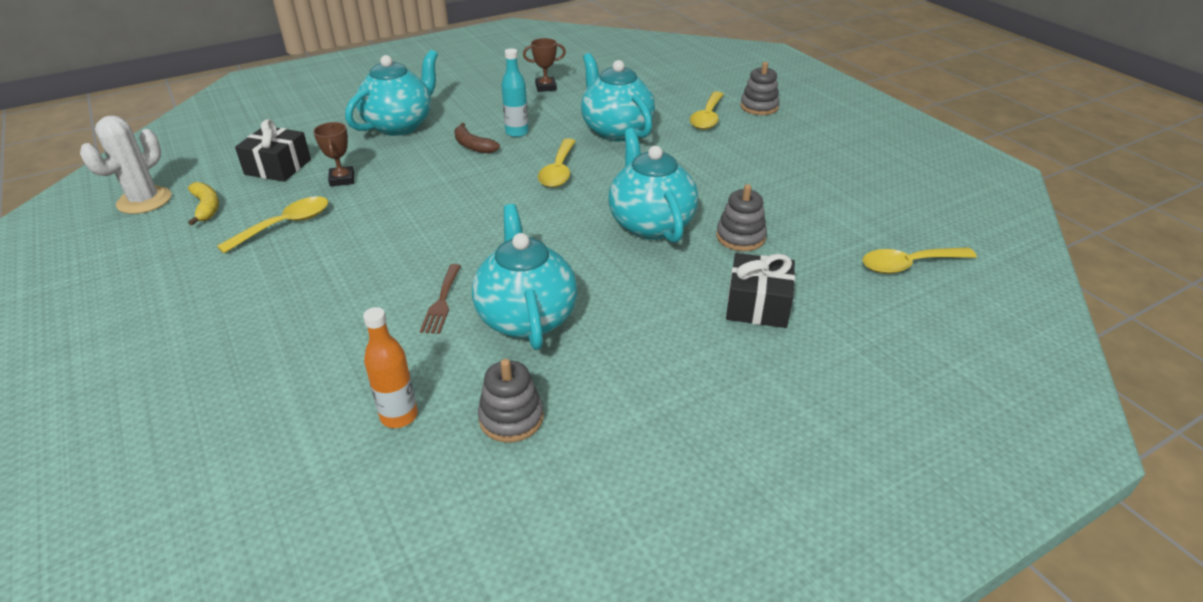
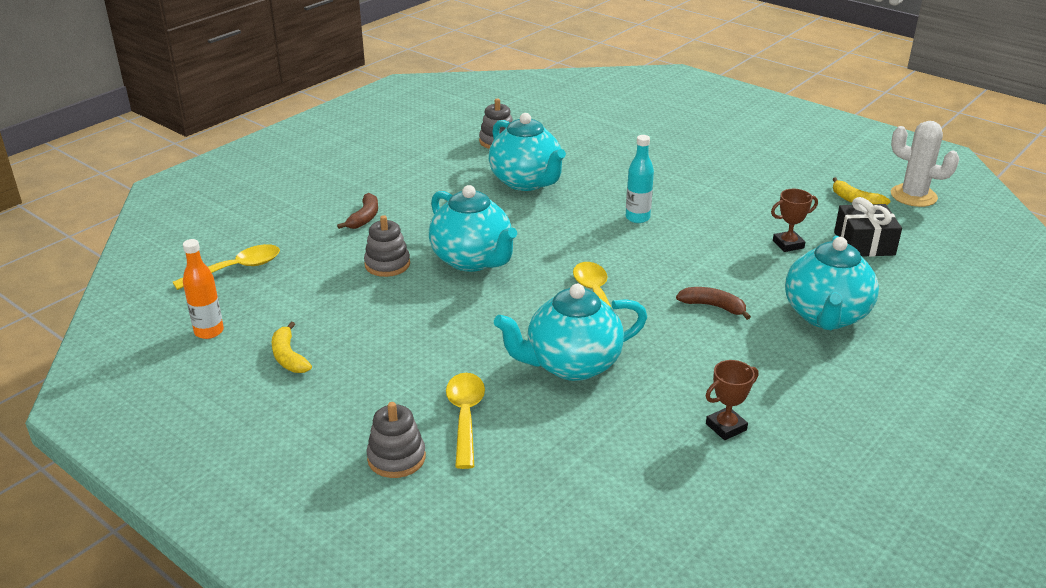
camera: 160 degrees right, 5 degrees down
white cactus [80,116,172,214] -> white cactus turned 60 degrees counterclockwise [891,121,959,207]
yellow spoon [217,196,328,253] -> none
brown trophy [313,122,354,187] -> brown trophy turned 75 degrees counterclockwise [771,189,818,252]
orange bottle [363,307,418,428] -> orange bottle moved to [183,239,224,339]
brown fork [420,264,461,334] -> none
turquoise bottle [501,48,529,137] -> turquoise bottle moved to [626,135,654,223]
turquoise teapot [581,53,655,141] -> turquoise teapot turned 120 degrees clockwise [494,284,647,381]
black gift [726,253,795,328] -> brown banana [337,193,378,229]
none -> yellow banana [271,322,312,373]

